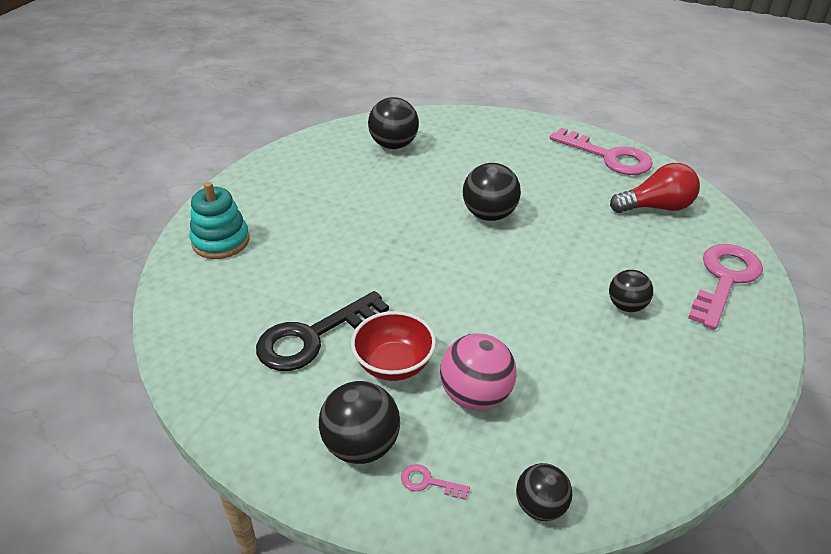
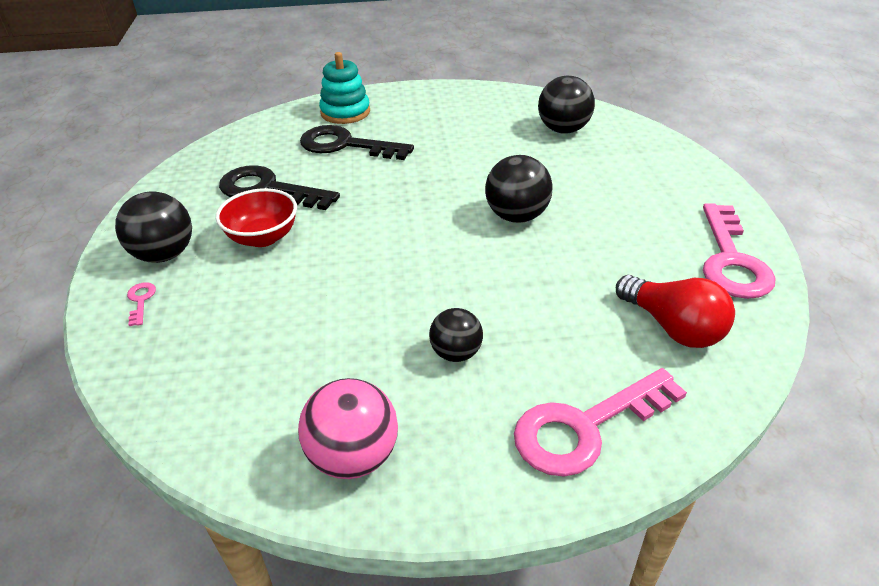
camera: 60 degrees right, 0 degrees up
pink ball [440,334,516,410] -> pink ball moved to [298,378,398,479]
black ball [516,463,573,521] -> none
pink key [688,244,763,330] -> pink key turned 150 degrees clockwise [514,368,687,477]
none -> black key [300,125,414,160]

